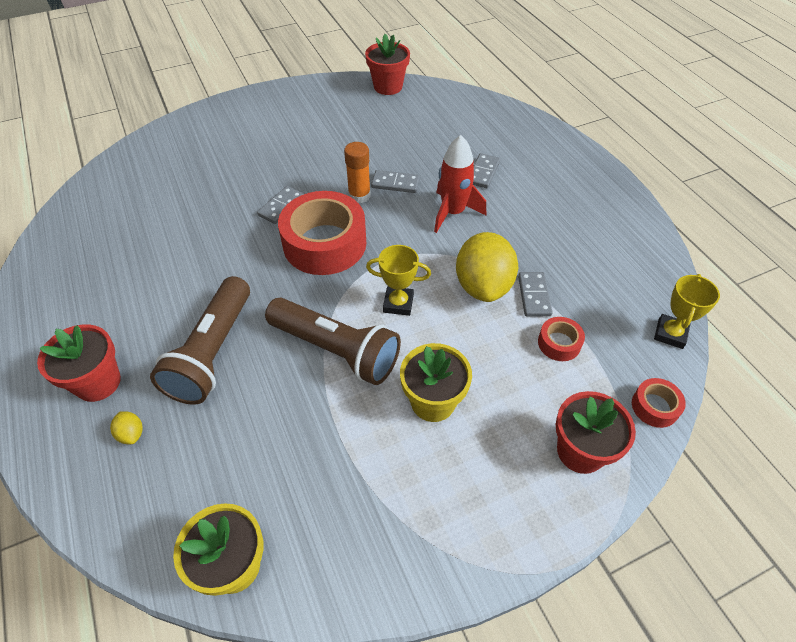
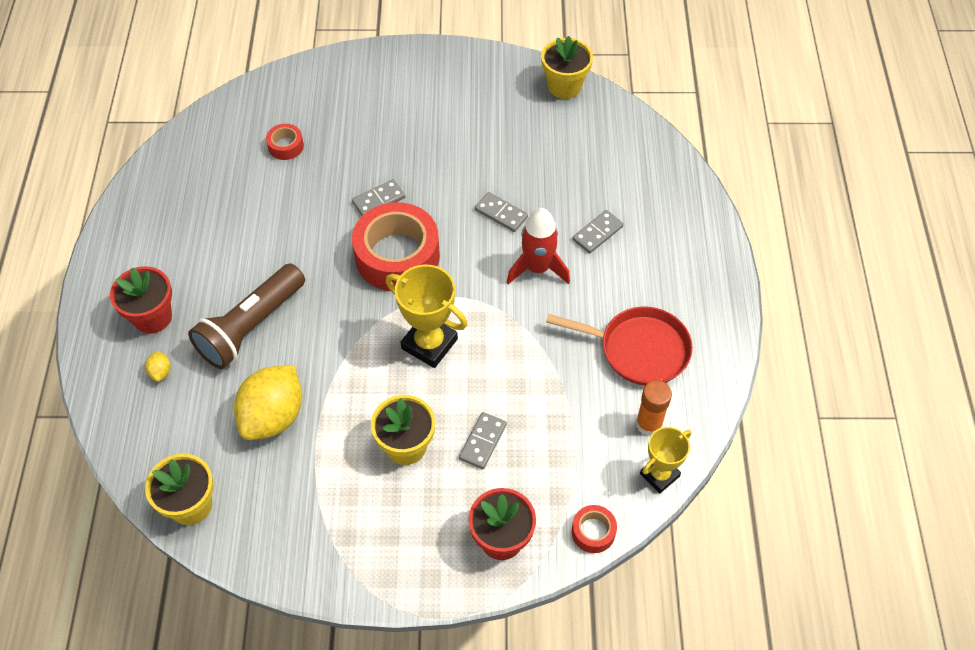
camera: 25 degrees right, 5 degrees up
brown flashlight [265,298,401,385] -> none
orange glue stick [344,142,371,203] -> orange glue stick moved to [636,380,672,436]
red flower pot [365,34,410,95] -> yellow flower pot [541,36,593,99]
yellow trophy [366,245,431,316] -> yellow trophy [386,265,467,368], size x1.54
yellow lemon [456,232,518,302] -> yellow lemon moved to [234,365,302,440]
grey domino [518,272,553,316] -> grey domino moved to [459,412,507,469]
red tape [538,317,585,361] -> red tape moved to [266,124,304,160]
none -> red pan [546,307,693,386]

